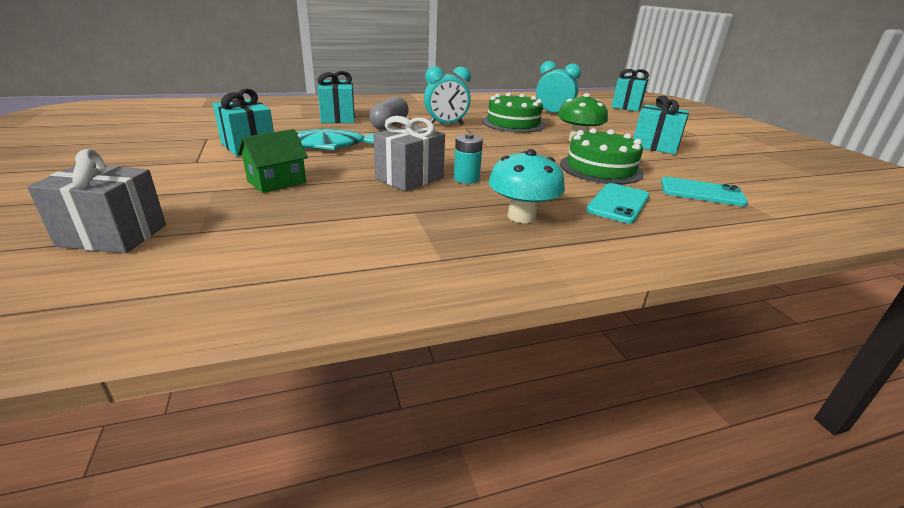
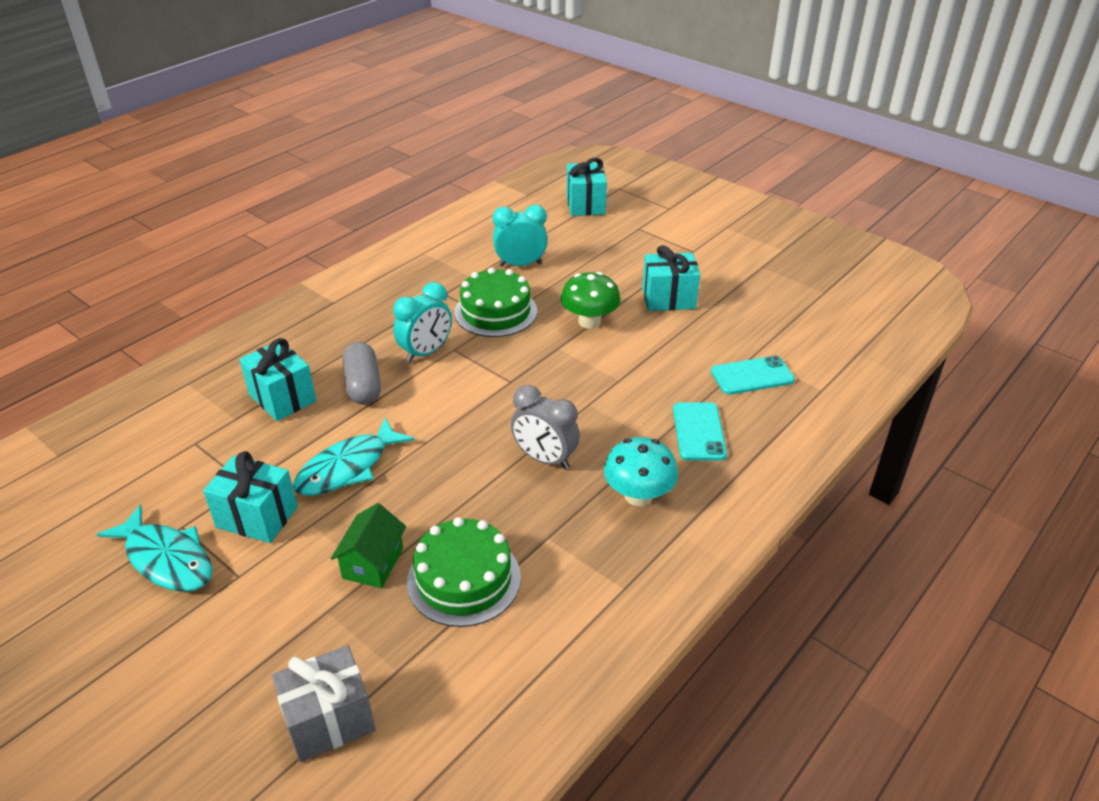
camera: 30 degrees left, 10 degrees up
grey gift [373,116,445,191] -> none
turquoise battery [454,133,483,184] -> grey clock [511,385,580,469]
green cake [560,128,644,184] -> green cake moved to [407,517,521,627]
none -> turquoise fish [96,504,212,592]

